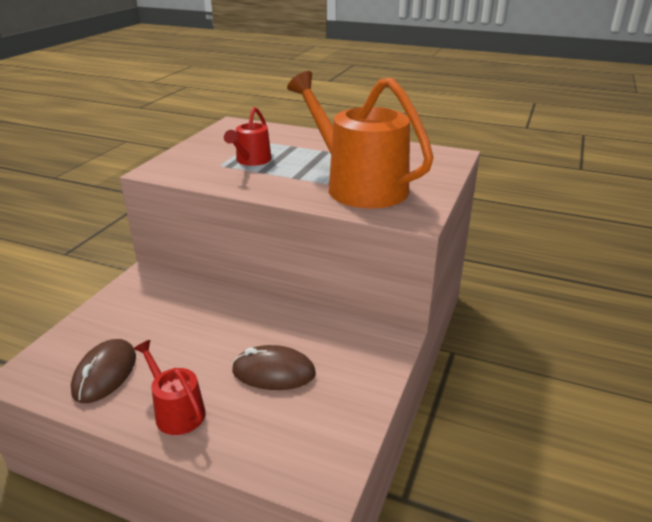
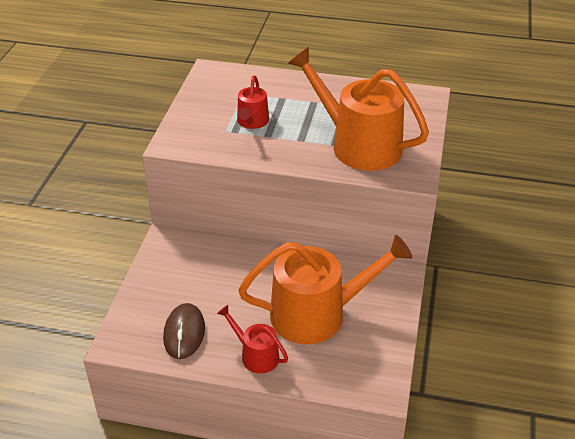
camera: 10 degrees left, 10 degrees up
brown mouse [232,345,316,390] -> orange watering can [238,235,412,344]

